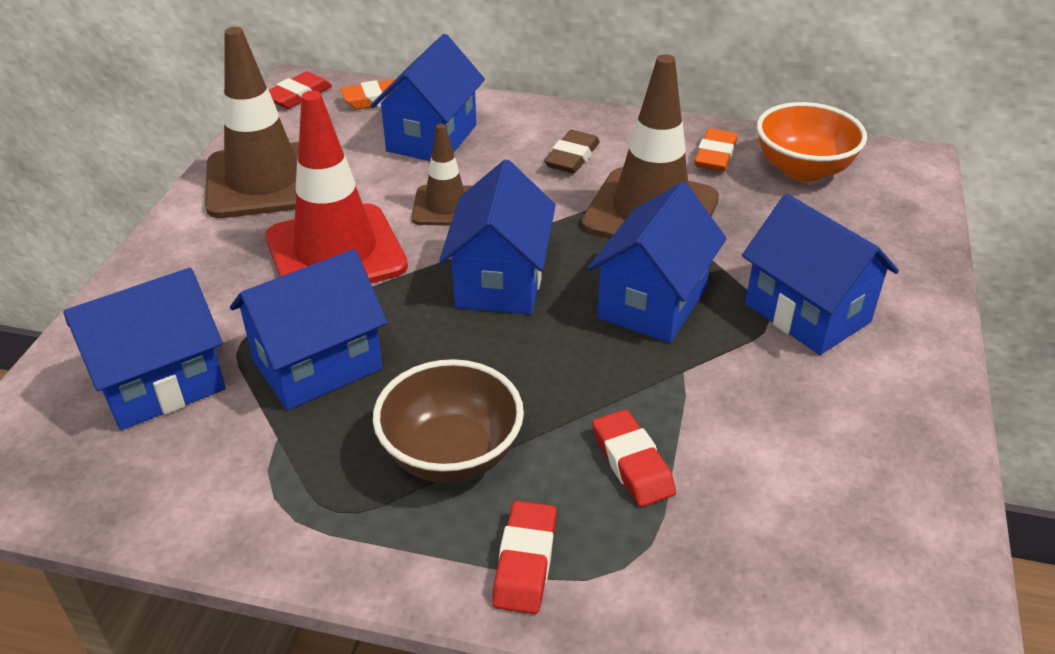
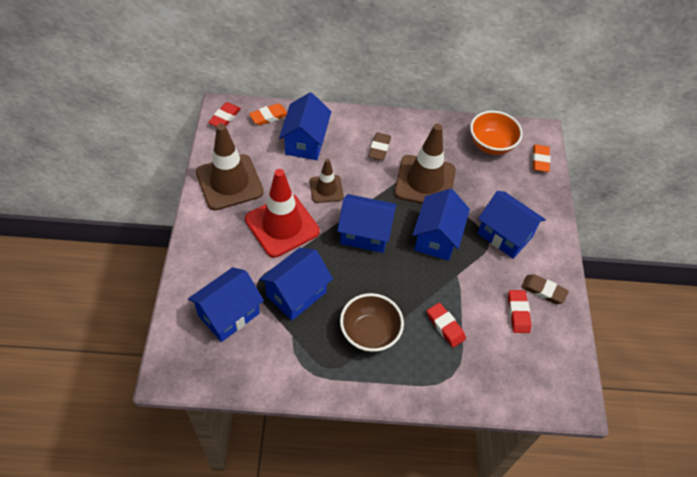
camera: 15 degrees left, 15 degrees up
blue house [439,160,556,315] -> blue house turned 75 degrees counterclockwise [337,194,397,253]
red eraser [492,501,557,614] -> red eraser moved to [508,290,531,333]
orange eraser [694,128,737,172] -> orange eraser moved to [532,145,551,172]
none -> brown eraser [521,274,569,304]

